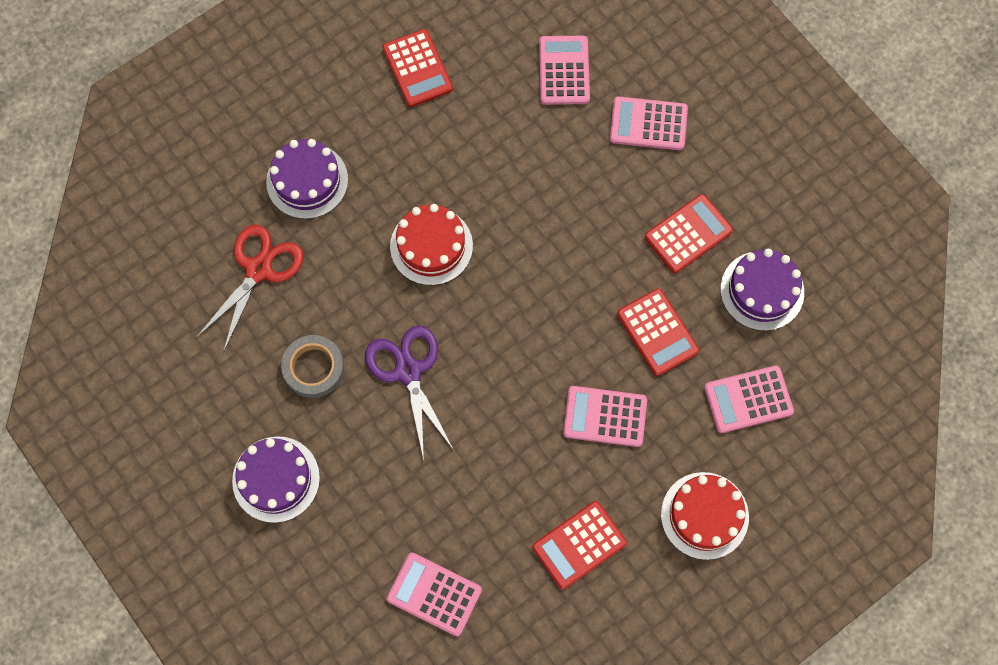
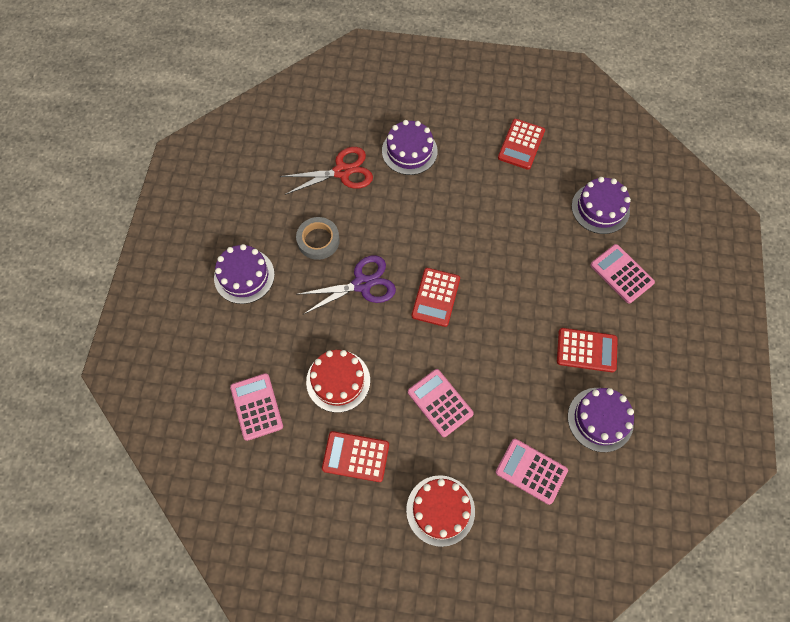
camera: 45 degrees right, 5 degrees down
purple scissors [365,326,454,460] -> purple scissors turned 45 degrees clockwise [296,255,396,314]
red cake [390,204,473,285] -> red cake moved to [306,350,370,413]
pink calculator [539,36,590,105] -> purple cake [572,177,631,234]
red calculator [617,288,699,376] -> red calculator moved to [412,268,460,327]

